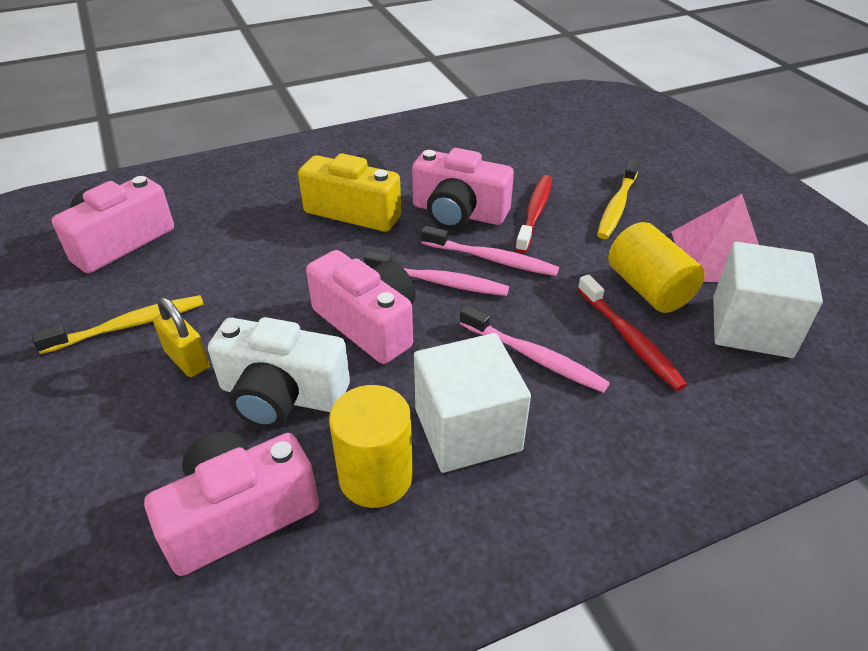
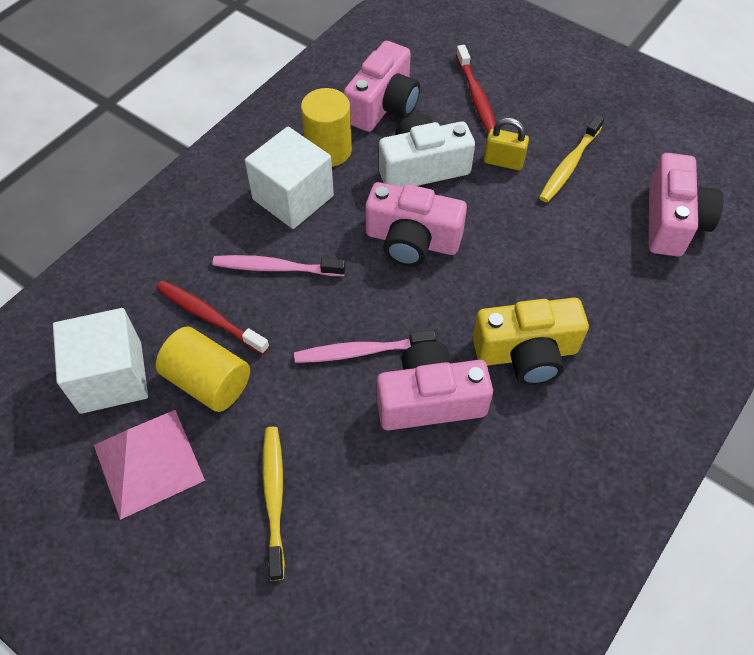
camera: 150 degrees right, 15 degrees up
pink toothbrush [364,251,509,296] -> none
red toothbrush [515,175,552,253] -> red toothbrush moved to [456,45,496,133]

